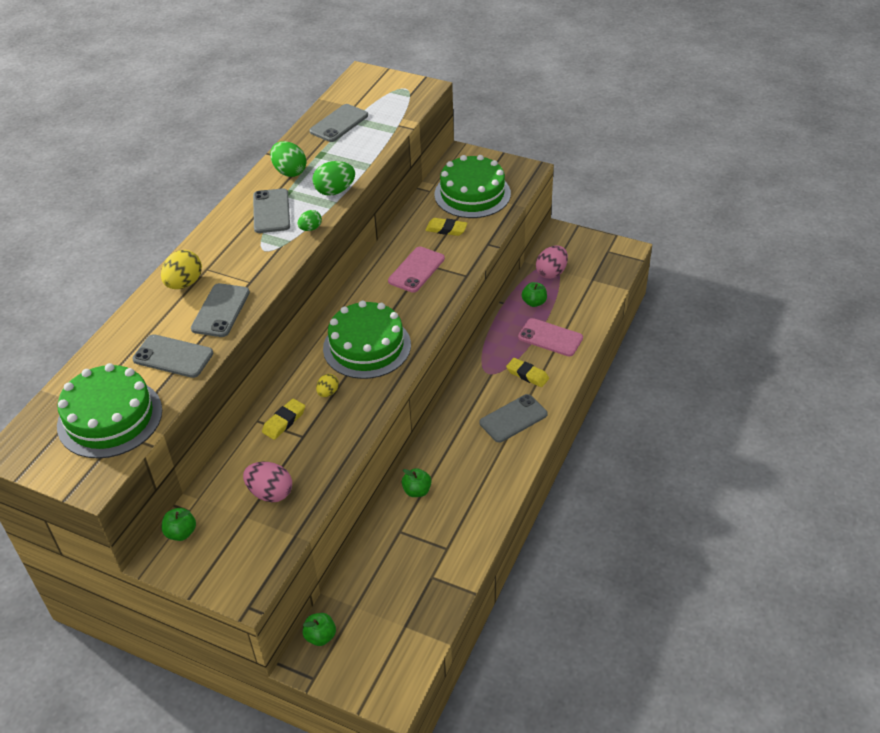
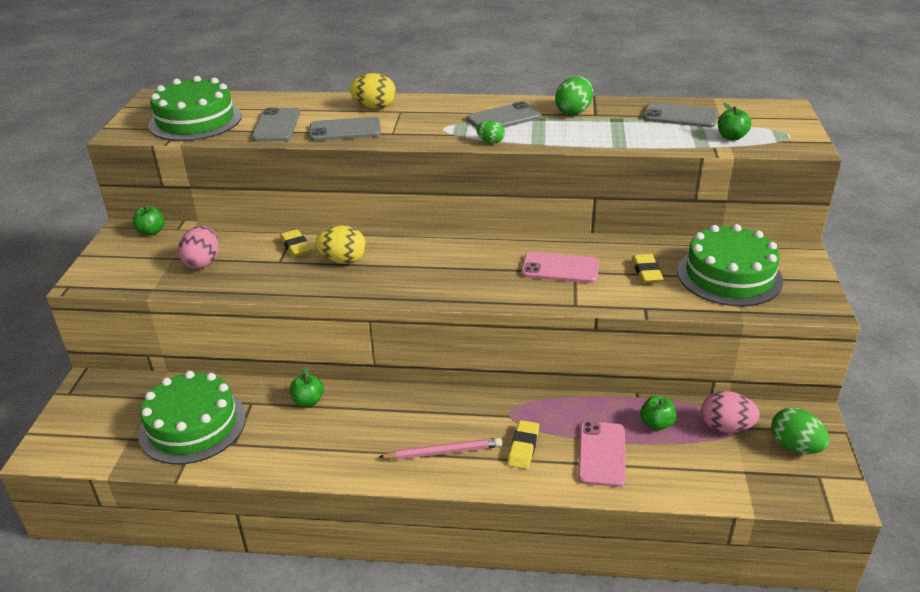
camera: 70 degrees right, 10 degrees down
yellow eraser [262,398,305,440] -> yellow eraser turned 45 degrees clockwise [280,229,311,257]
green apple [303,613,336,646] -> green apple moved to [718,103,751,141]
green egg [312,161,355,196] -> green egg moved to [771,407,829,454]
yellow egg [316,374,339,397] -> yellow egg [315,225,366,264], size x1.70
green cake [323,301,411,379] -> green cake moved to [138,371,246,464]
grey phone [480,394,547,443] -> pink pencil [379,438,502,460]

